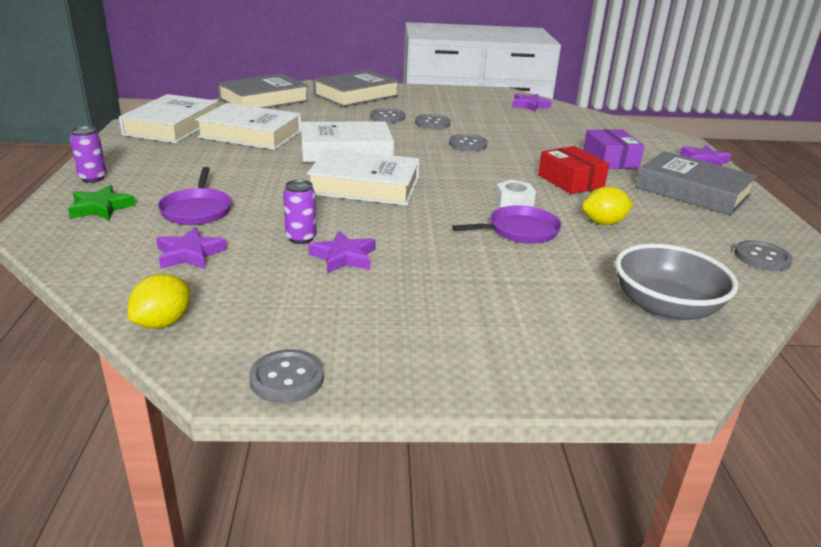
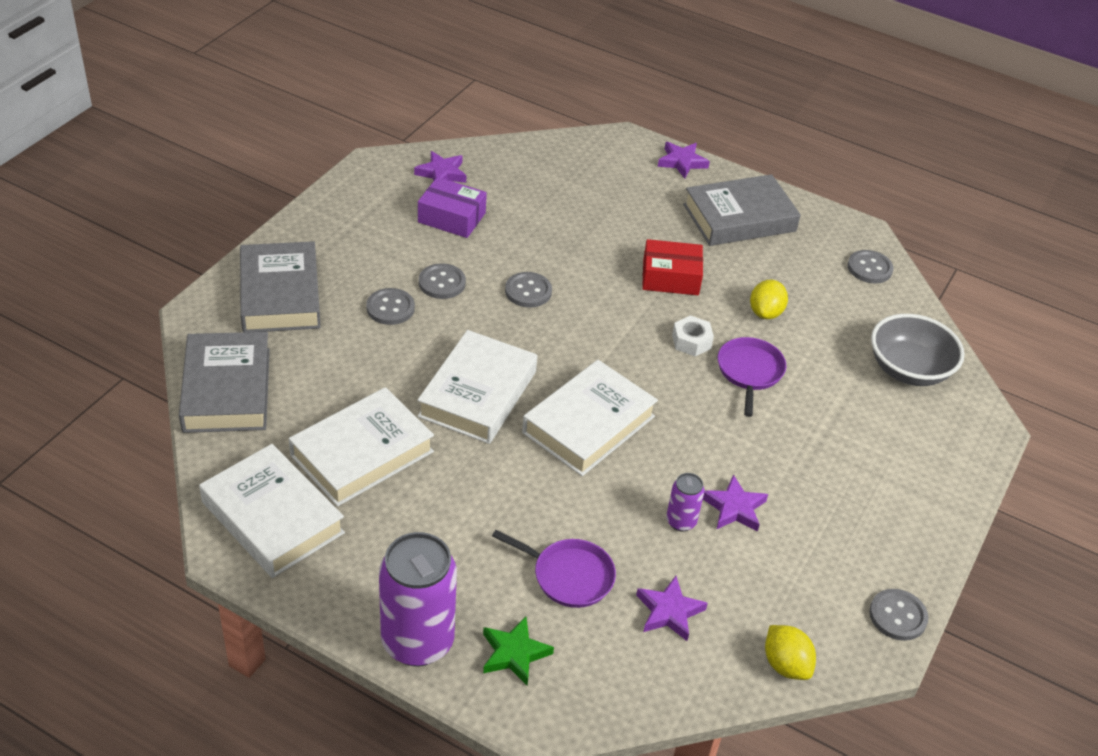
camera: 60 degrees left, 15 degrees up
purple can [70,126,106,183] -> purple can [379,532,457,666], size x2.11
purple box [583,129,644,169] -> purple box moved to [418,177,487,238]

